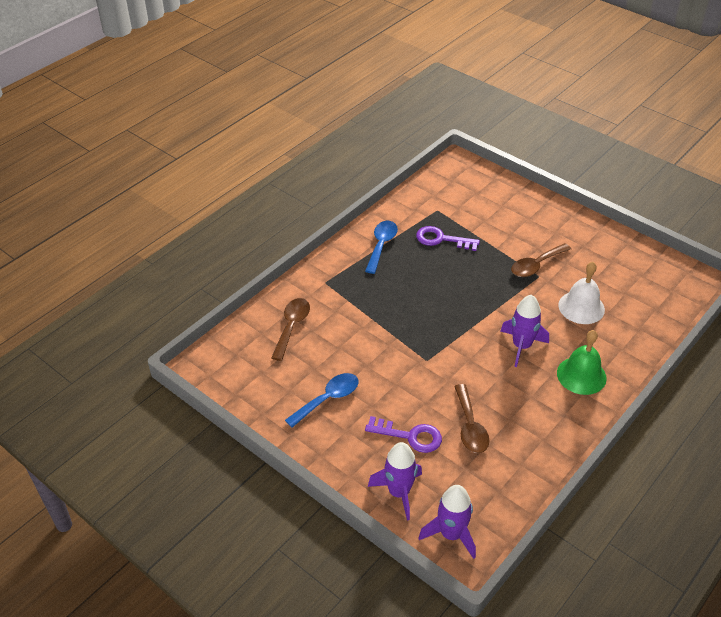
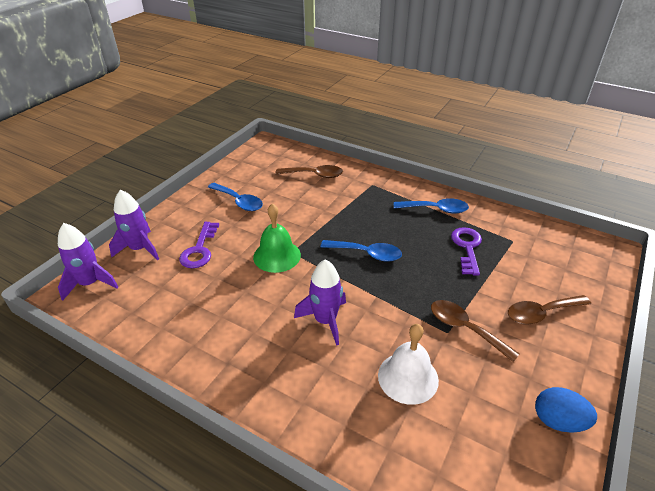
camera: 80 degrees right, 5 degrees down
brown spoon [454,384,489,453] -> brown spoon moved to [508,295,591,325]
green bell [557,330,607,395] -> green bell moved to [253,203,301,273]
none -> blue spoon [321,240,402,262]
none -> blue egg [535,387,597,433]

